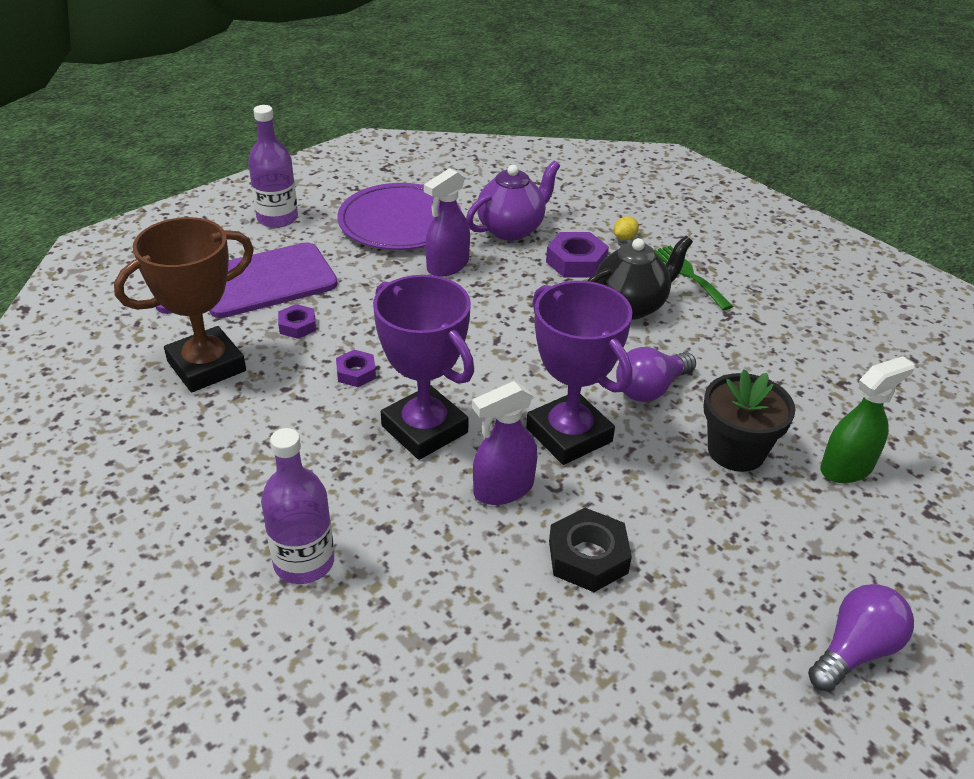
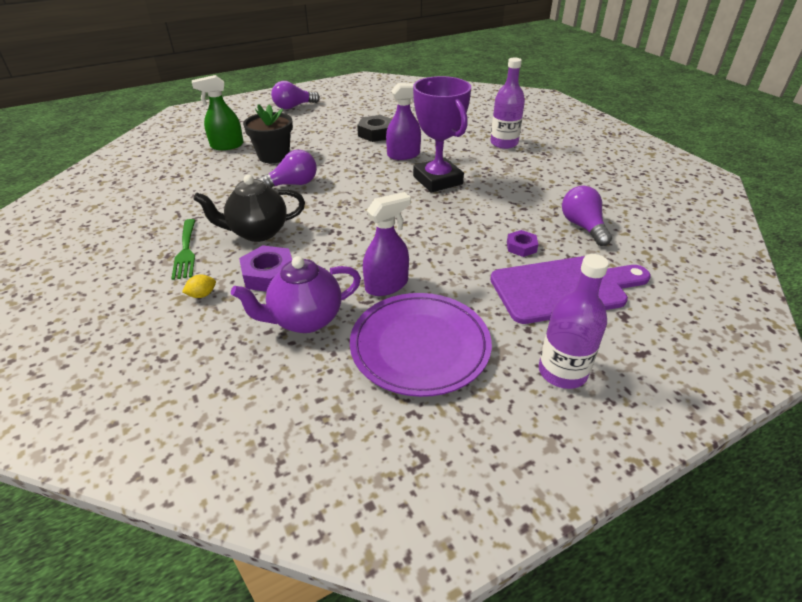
camera: 165 degrees left, 0 degrees up
brown trophy [114,217,254,392] -> purple light bulb [562,186,612,246]
purple nut [336,350,376,387] -> none
purple trophy [526,281,633,465] -> none

